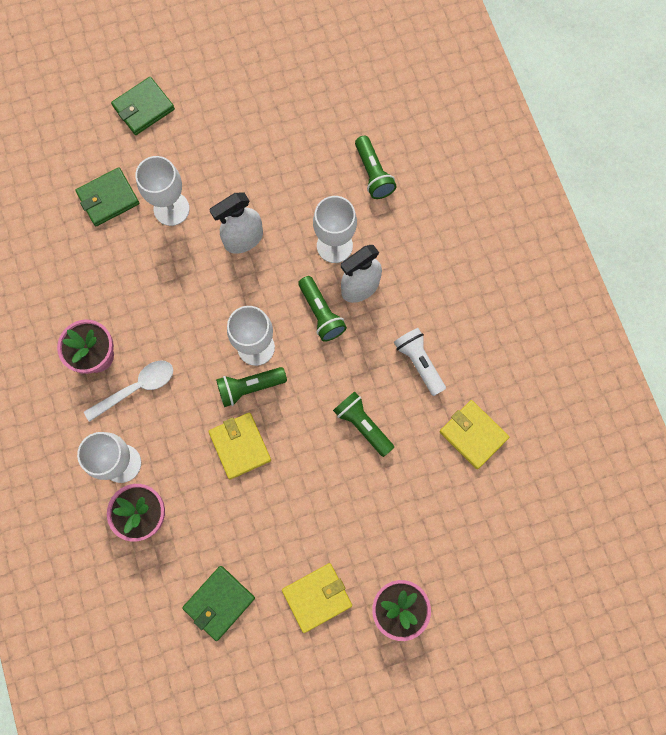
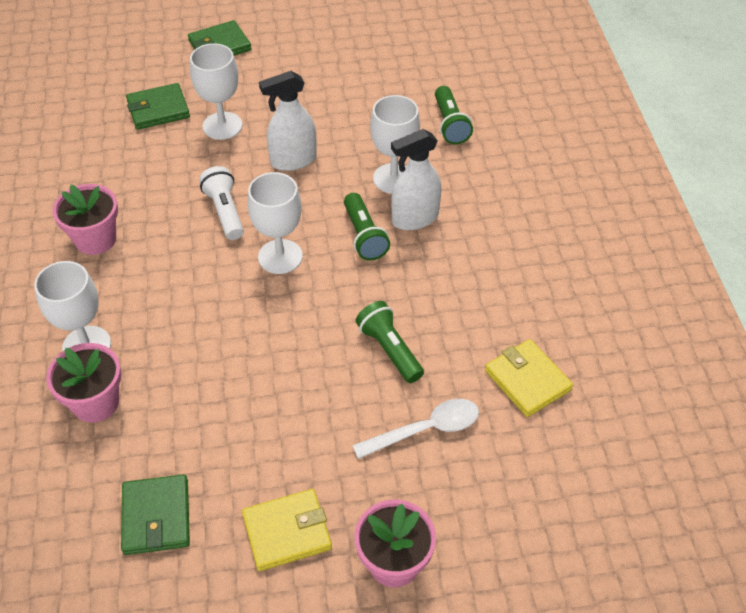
camera: 10 degrees right, 25 degrees down
white spoon [84,360,173,422] -> white spoon moved to [352,399,479,459]
green wallet [182,566,255,641] -> green wallet turned 60 degrees counterclockwise [121,474,190,555]
yellow wallet [208,412,271,479] -> none
green flashlight [216,367,287,407] -> none
white flashlight [394,328,446,396] -> white flashlight moved to [199,166,244,240]

